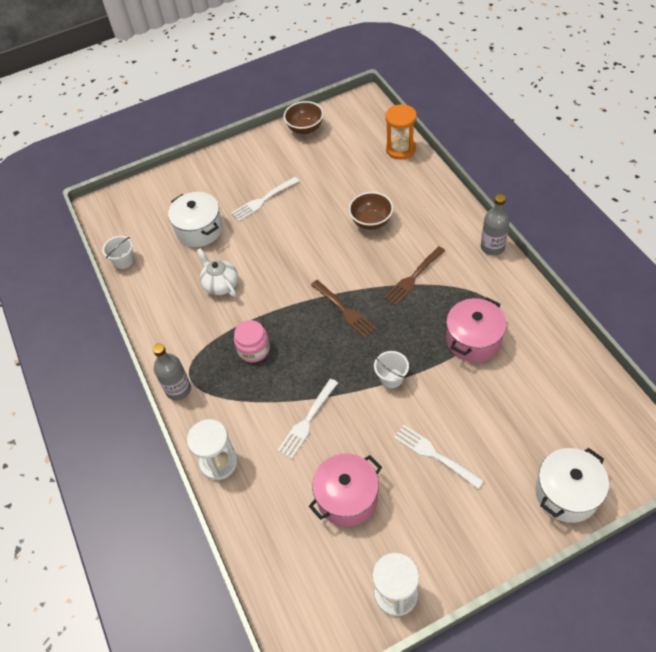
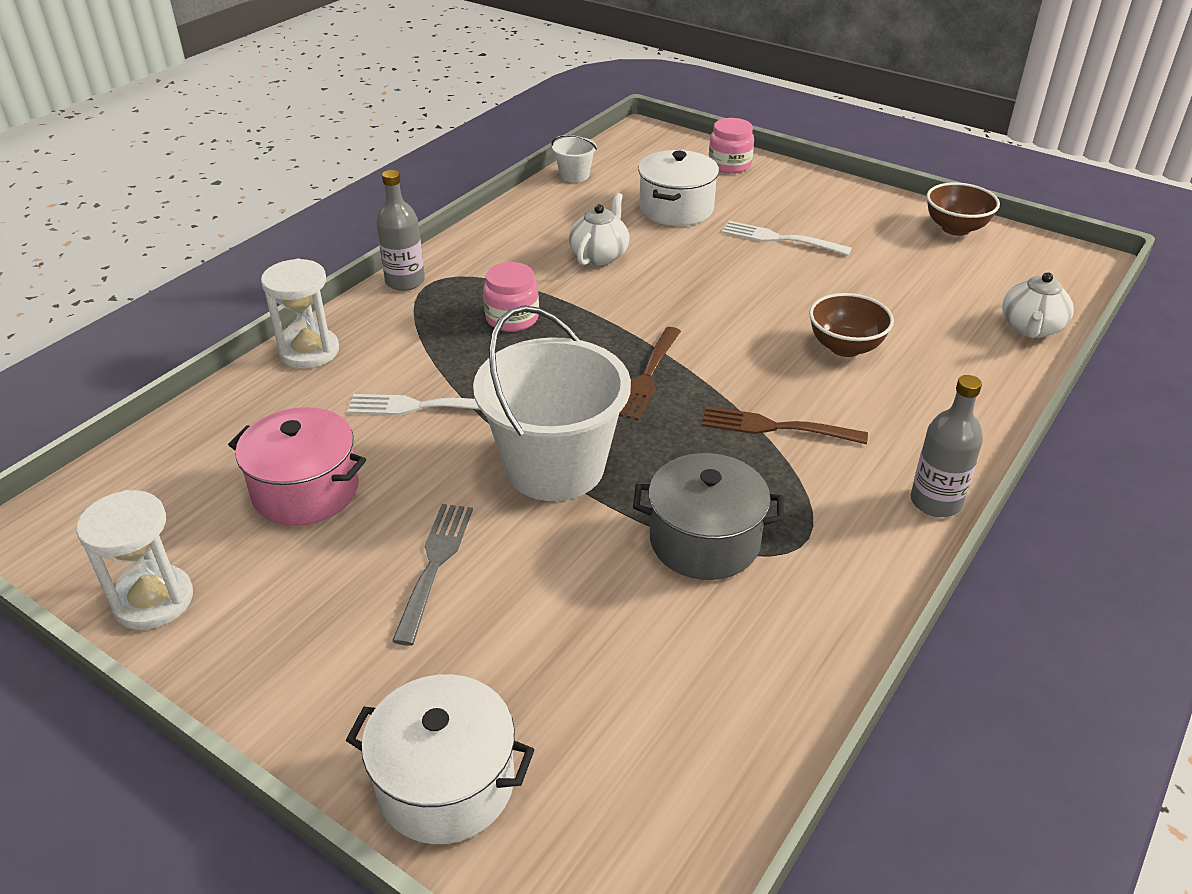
camera: 55 degrees right, 15 degrees down
white bucket [374,351,409,388] -> white bucket [473,305,631,501], size x2.34
orange hourglass [385,104,417,160] -> white teapot [1002,272,1074,338]
white fork [394,425,484,489] -> grey fork [392,504,473,646]
pink pot [446,297,507,363] -> grey pot [633,453,784,580]
none -> pink jar [709,118,754,173]

